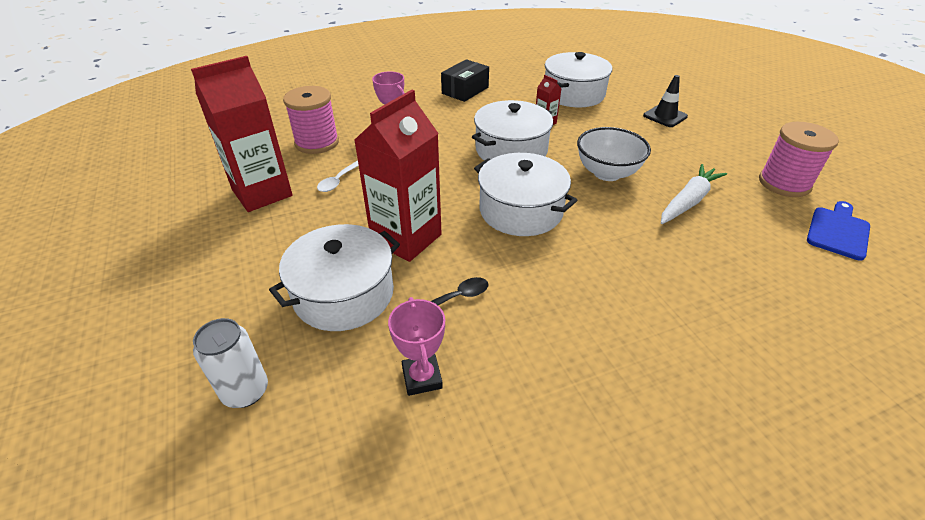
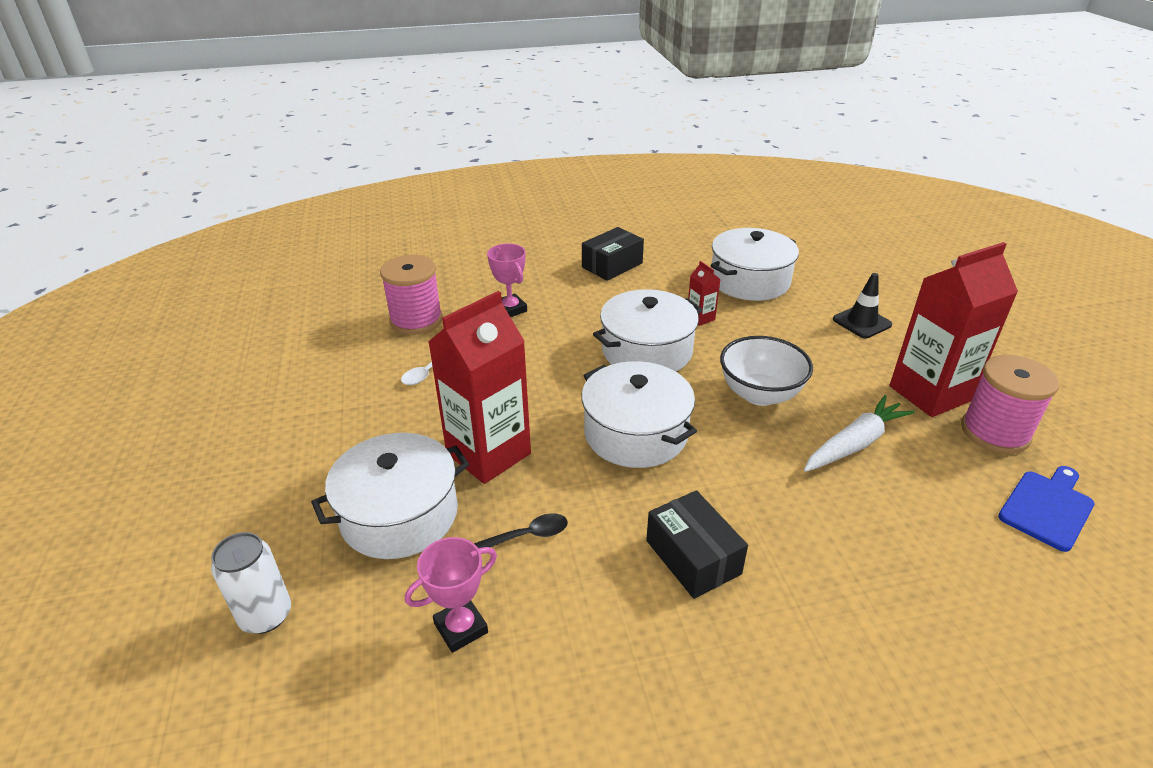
camera: 10 degrees right, 5 degrees down
red carton [191,56,293,212] -> red carton moved to [890,242,1018,417]
pink trophy [388,297,445,396] -> pink trophy turned 60 degrees clockwise [405,537,497,653]
none -> black box [646,490,748,599]

